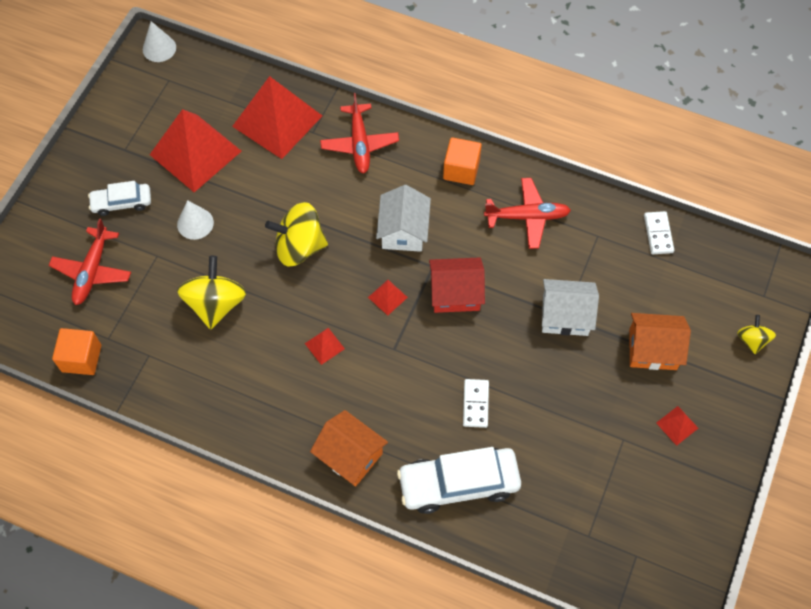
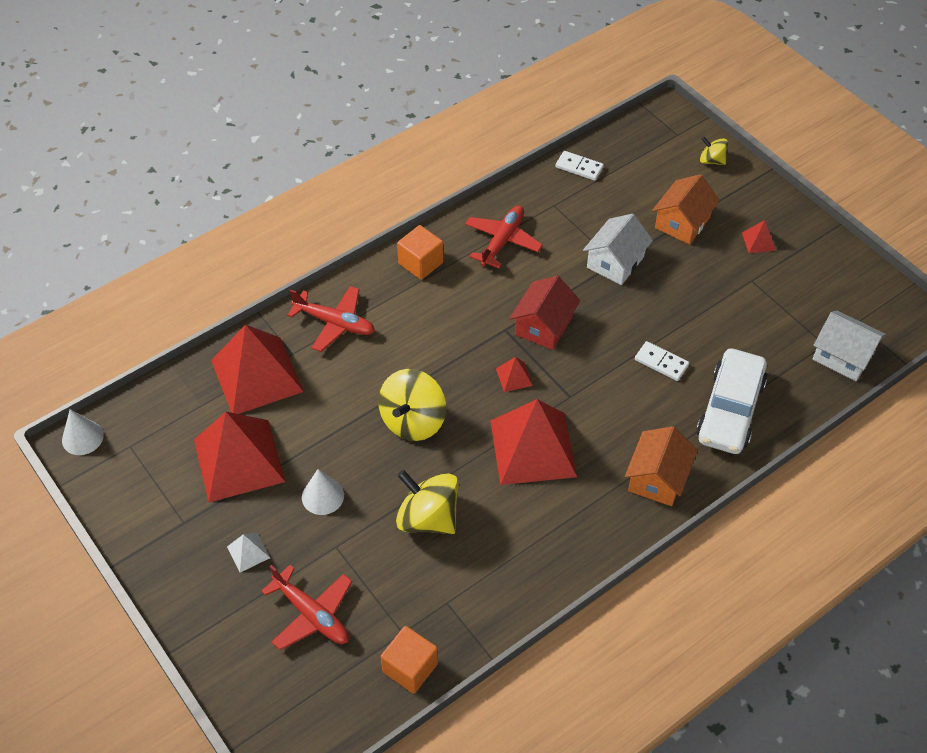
camera: 60 degrees left, 10 degrees down
white car [88,181,151,216] -> white pyramid [227,533,270,572]
red pyramid [305,328,345,365] -> red pyramid [490,399,577,485], size x2.44
orange house [310,410,388,487] -> orange house turned 45 degrees counterclockwise [625,426,698,506]
white house [376,185,431,252] -> white house moved to [813,310,886,381]

